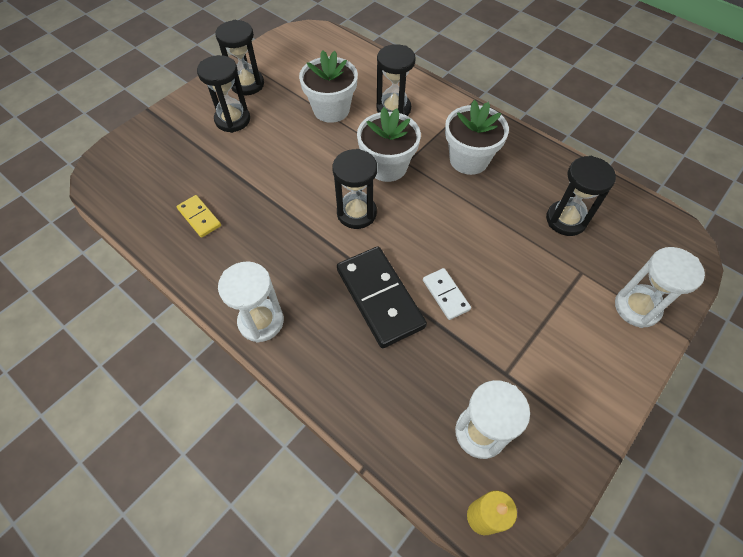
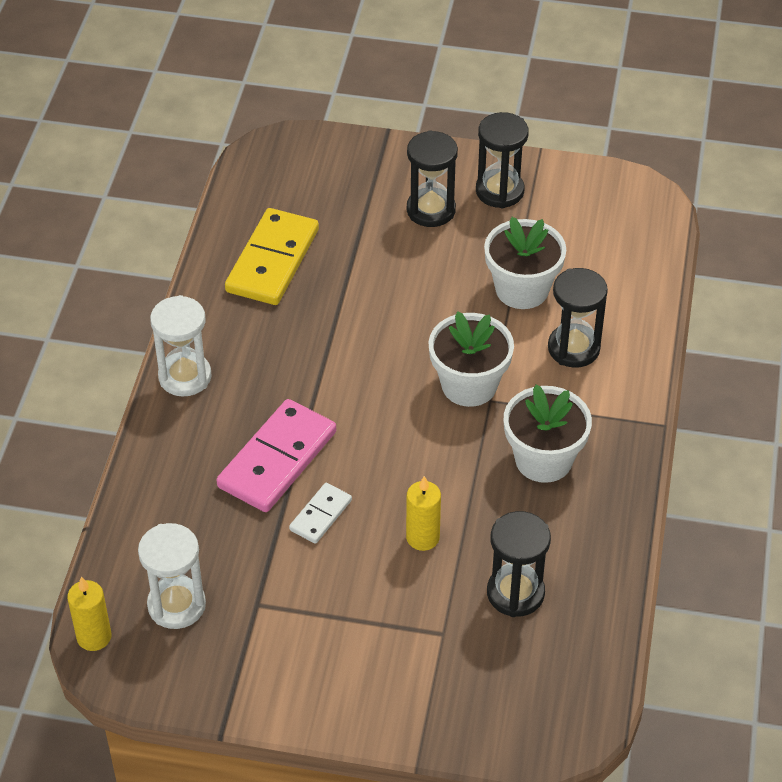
camera: 60 degrees right, 10 degrees down
yellow domino [177,195,221,238] -> yellow domino [225,208,319,305], size x1.93
black hourglass [332,149,377,229] -> none
black domino [337,247,427,348] -> pink domino [216,399,336,512]
white hourglass [615,247,705,328] -> none
none -> yellow candle [406,476,441,551]

